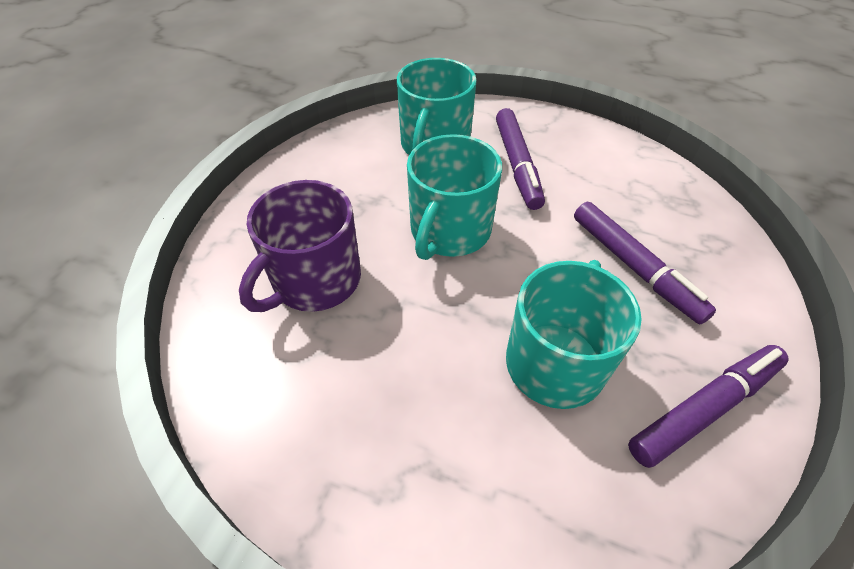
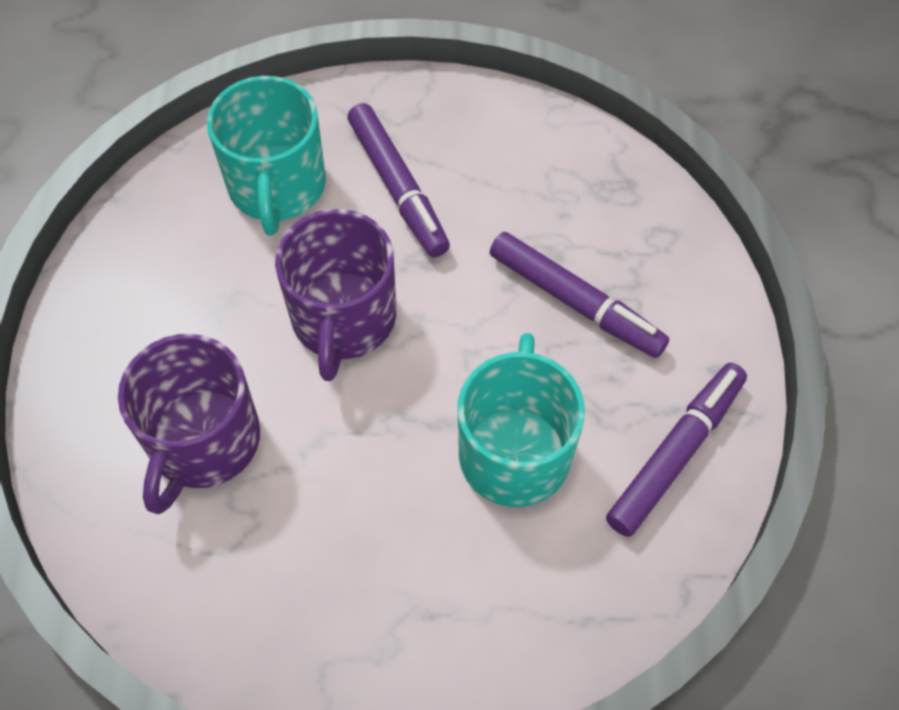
camera: 20 degrees left, 10 degrees up
turquoise mug [407,134,502,260] -> purple mug [275,209,396,381]

